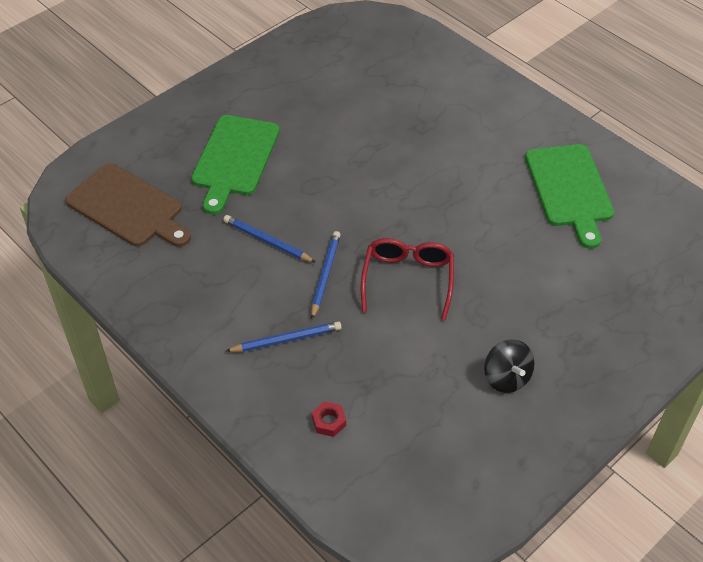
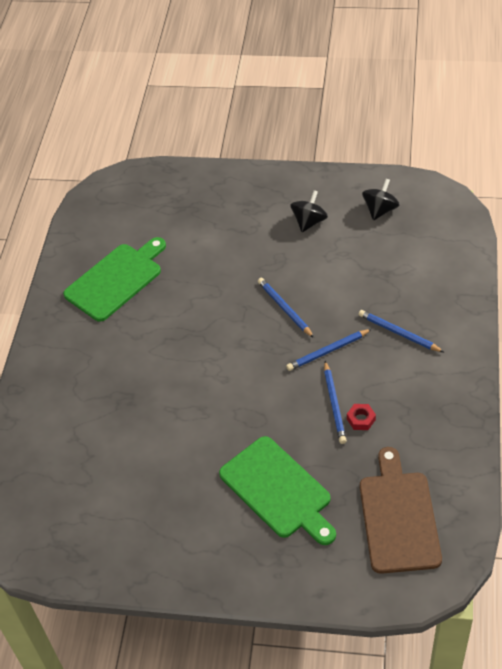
camera: 125 degrees left, 0 degrees up
green cutting board [191,115,280,215] -> green cutting board turned 75 degrees clockwise [219,436,336,545]
red nut [312,401,346,437] -> red nut moved to [347,404,376,430]
red glasses [361,238,454,320] -> blue pencil [258,278,314,338]
none -> black spinning top [362,179,400,220]

